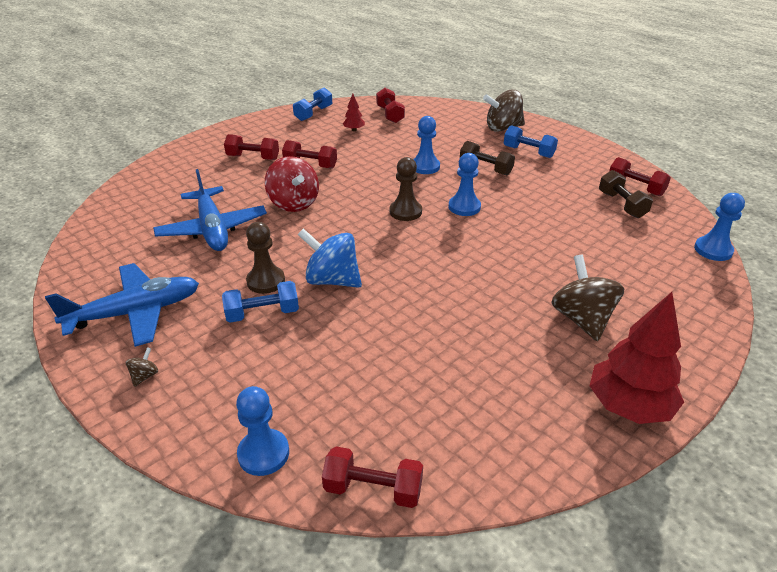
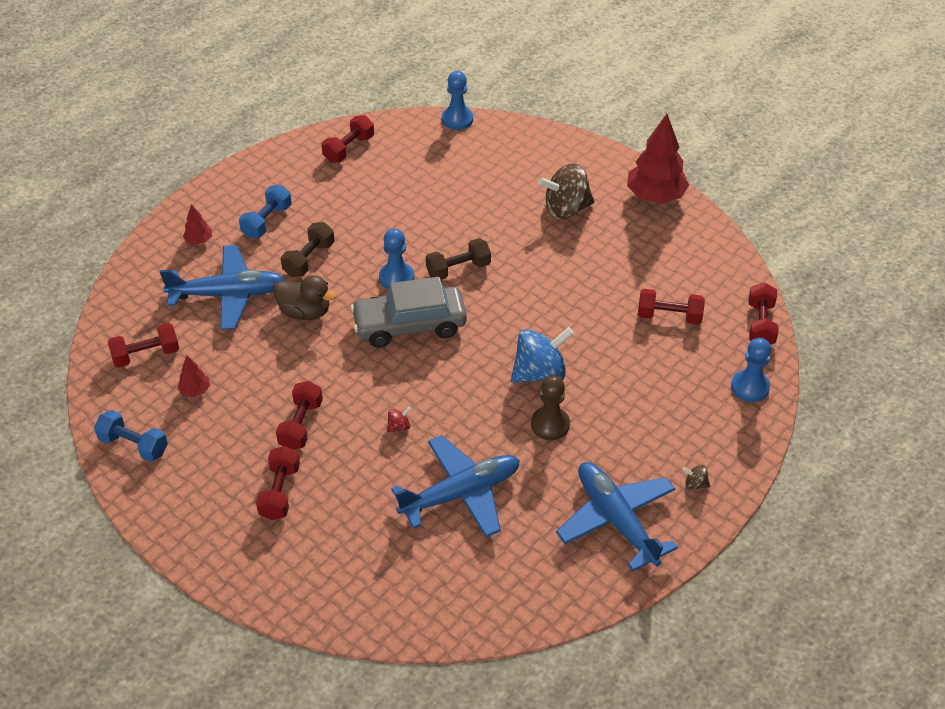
camera: 95 degrees left, 10 degrees up
blue dumbbell [222,281,299,323] -> none
red spinning top [265,156,319,212] -> red spinning top [387,406,412,432], size x0.42
blue spinning top [298,228,362,288] -> blue spinning top turned 135 degrees counterclockwise [511,327,574,383]
brown pawn [390,157,422,221] -> grey car [350,277,467,347]
blue pawn [413,116,440,174] -> brown duck [273,275,337,320]
brown spinning top [483,89,525,132] -> red tree [183,204,212,245]
brown dumbbell [599,170,653,218] -> brown dumbbell moved to [426,238,491,280]
none -> blue plane [160,245,285,330]
none -> red dumbbell [638,289,705,325]

